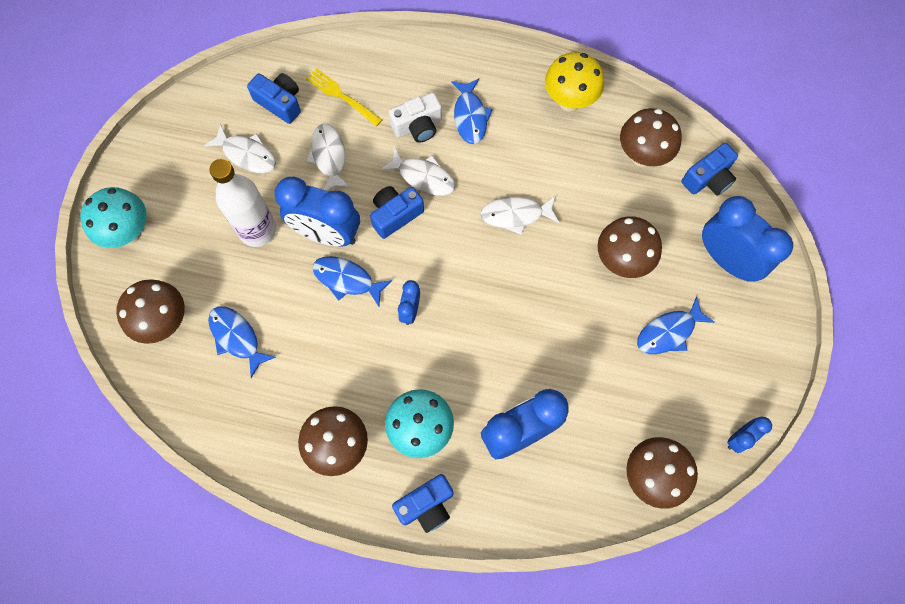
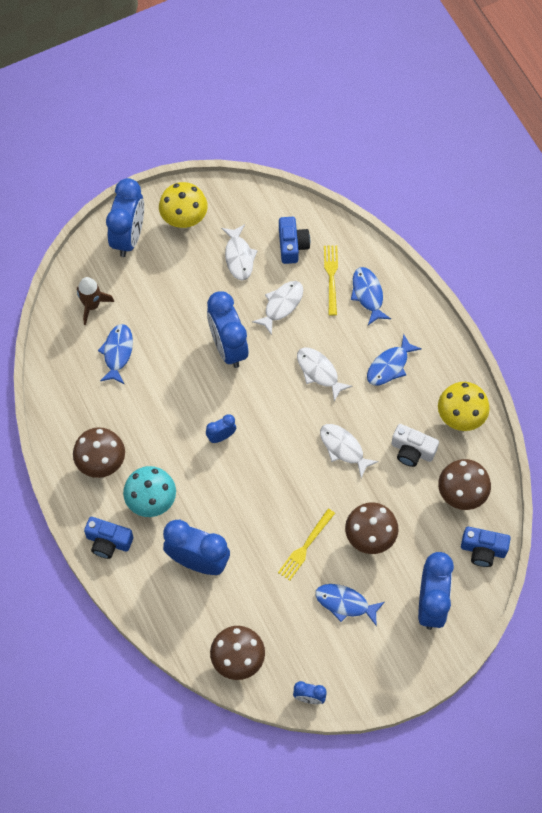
camera: 50 degrees right, 5 degrees down
turquoise mushroom [80,187,147,248] -> blue clock [106,178,144,257]
brown mushroom [116,279,185,344] -> brown rocket [77,277,114,325]
white bottle [209,159,276,247] -> none
blue fish [312,256,392,306] -> blue fish moved to [351,267,391,325]
blue camera [370,186,424,239] -> none
white fish [380,147,456,196] -> white fish turned 150 degrees clockwise [297,348,353,401]
white camera [389,93,442,143] -> white camera moved to [391,424,439,467]
none -> yellow mushroom [159,182,208,229]
none -> yellow fork [278,509,335,581]

